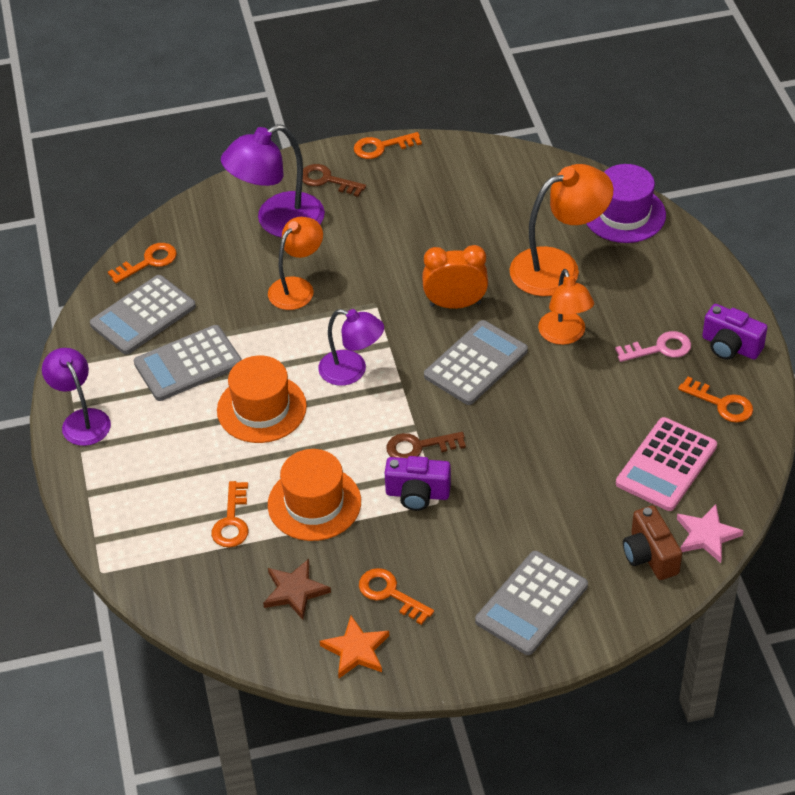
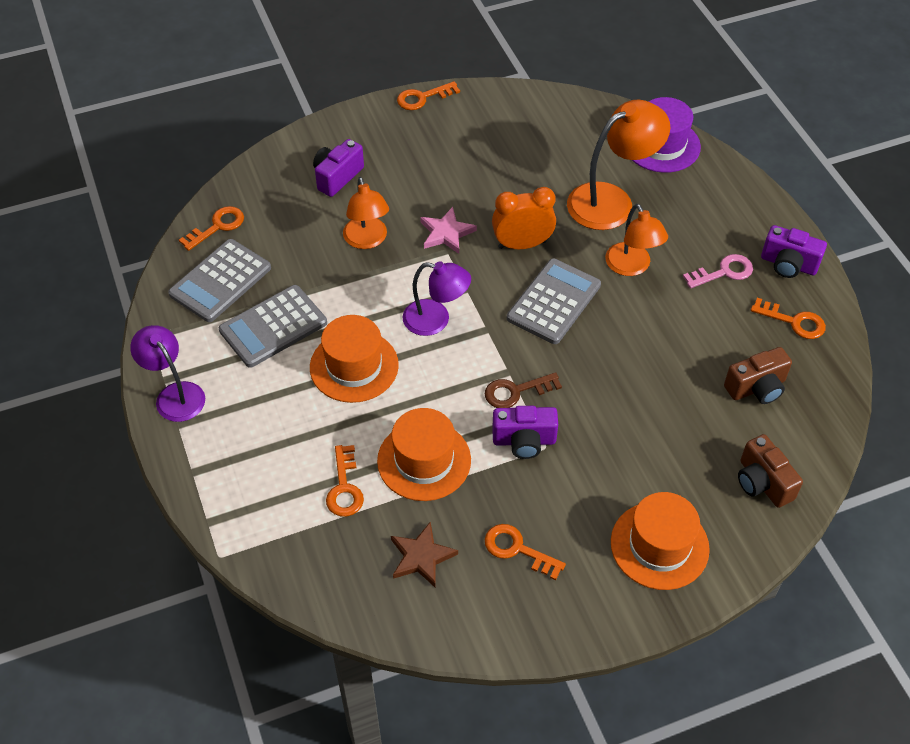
camera: 10 degrees left, 5 degrees up
purple lamp [221,124,325,237] -> purple camera [313,139,364,197]
orange lamp [268,217,323,310] -> orange lamp turned 135 degrees clockwise [343,177,389,249]
brown key [303,164,366,197] -> none
orange star [320,616,389,678] -> none
grey calculator [475,551,588,655] -> orange hat [611,492,710,590]
pink calculator [616,417,717,511] -> brown camera [724,347,792,404]
pink star [677,504,744,563] -> pink star moved to [420,207,477,254]

